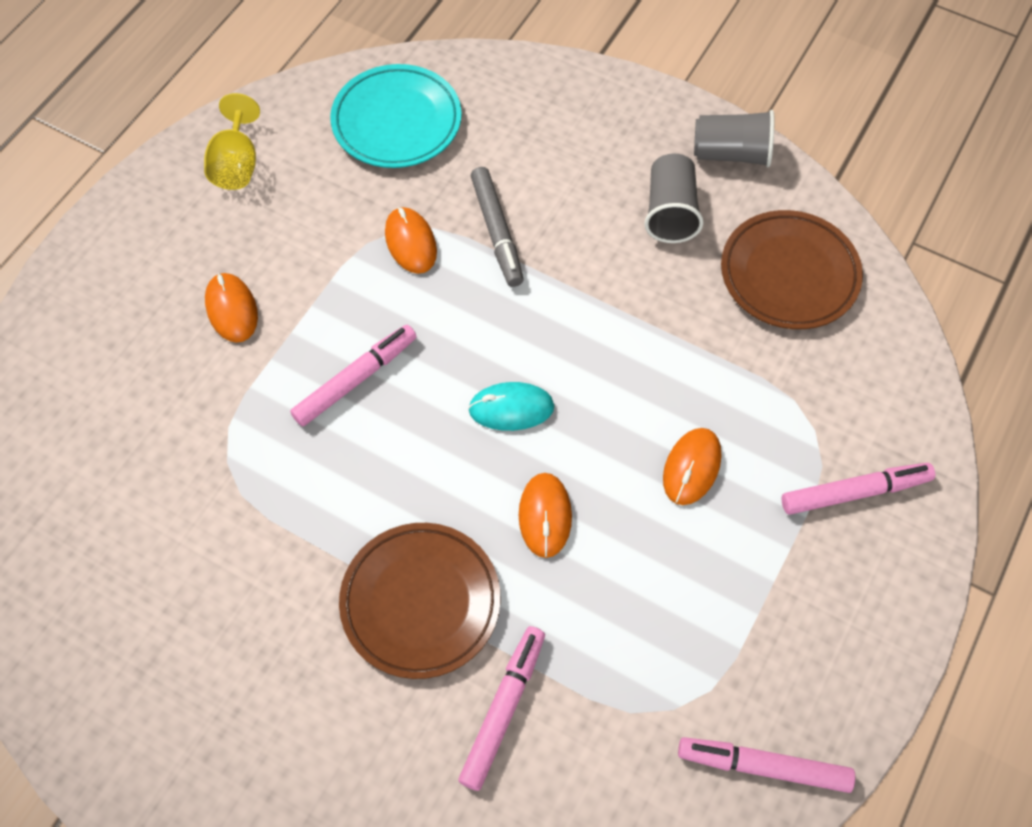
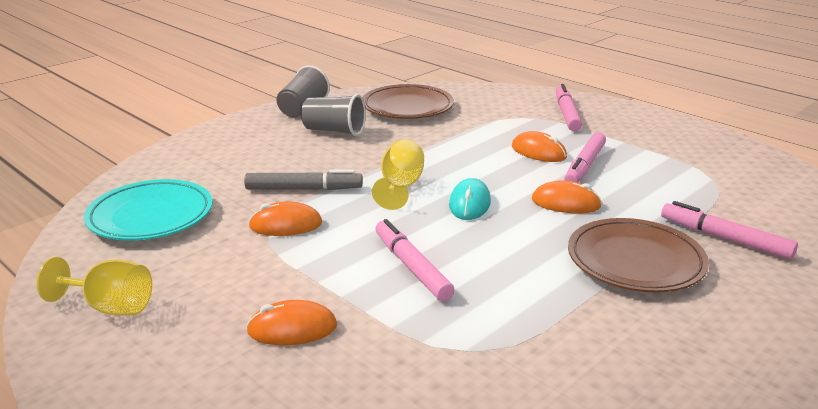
camera: 75 degrees left, 35 degrees down
pink marker [678,737,855,793] -> pink marker moved to [564,132,606,183]
none -> yellow goblet [372,140,424,210]

